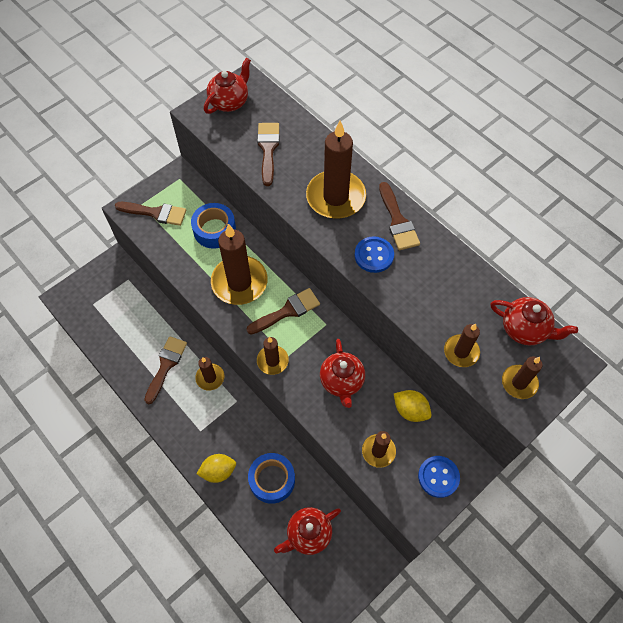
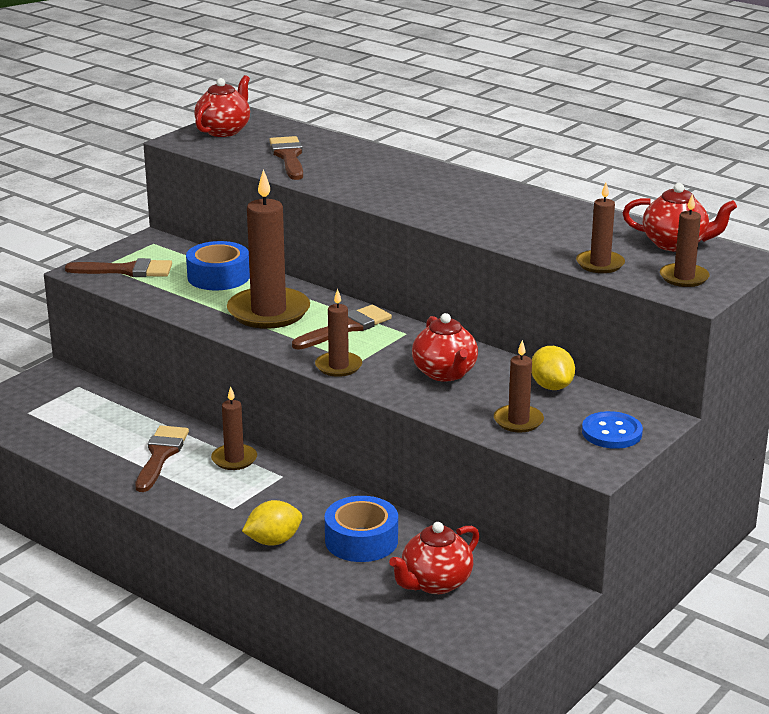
camera: 10 degrees left, 35 degrees down
brown candle [306,121,366,219] -> none
blue button [354,236,394,273] -> none
brown brush [379,182,420,250] -> none
yellow lemon [394,390,431,422] -> yellow lemon turned 45 degrees clockwise [532,346,575,390]

